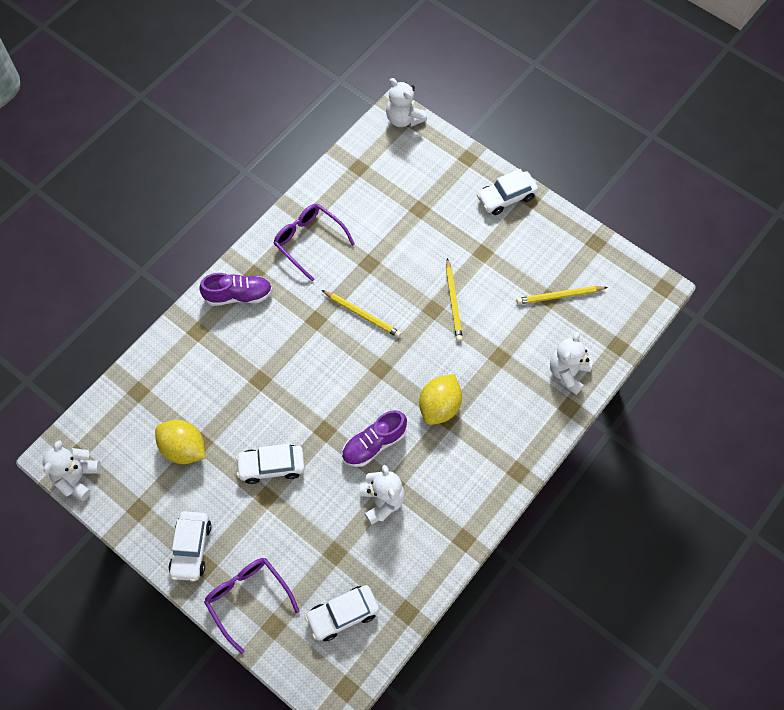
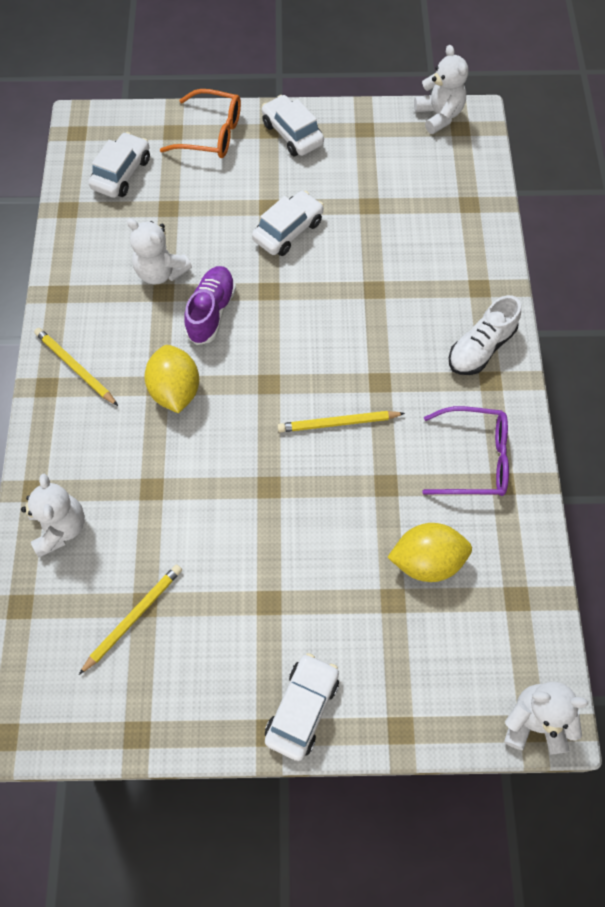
camera: 140 degrees right, 0 degrees up
yellow lemon [155,420,205,464] -> yellow lemon moved to [387,523,472,582]
purple shoe [199,273,272,306] -> white shoe [449,295,521,375]
purple glasses [204,558,300,654] -> orange glasses [160,89,241,158]
yellow pencil [446,258,463,342] -> yellow pencil moved to [34,328,118,406]

